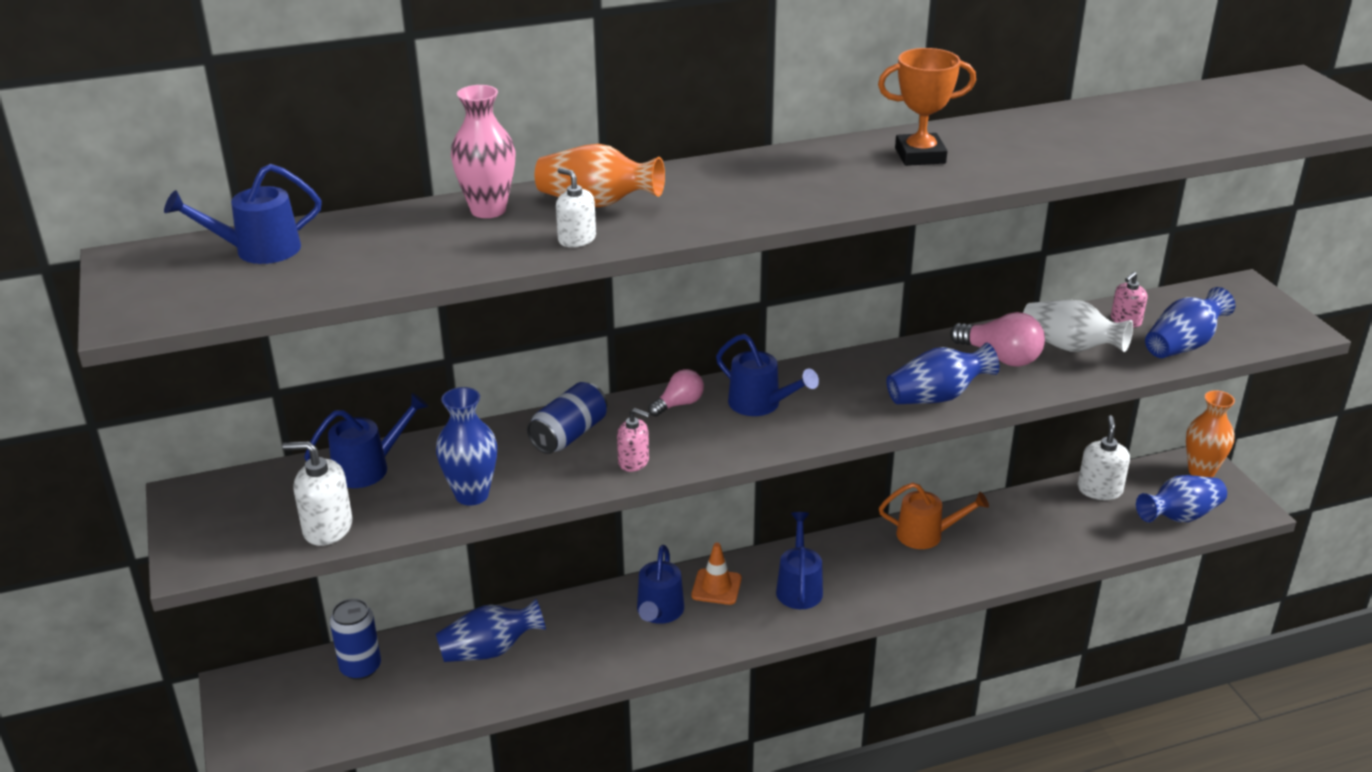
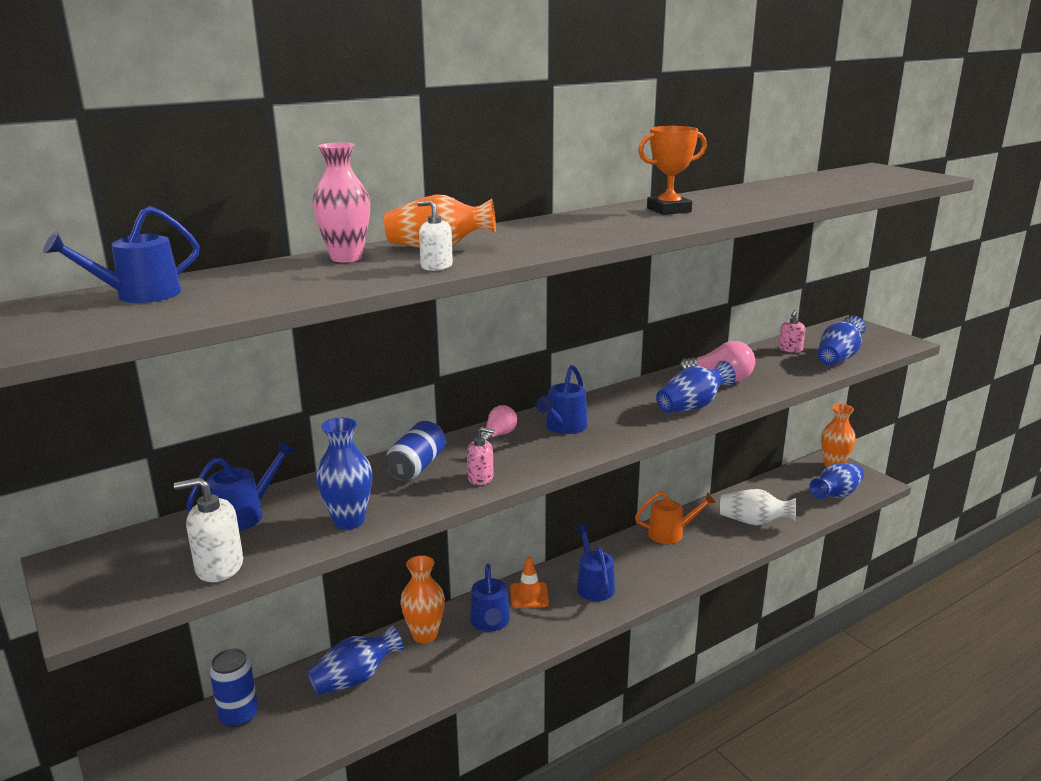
camera: 15 degrees left, 10 degrees down
blue watering can [716,334,819,416] -> blue watering can turned 90 degrees clockwise [536,365,587,434]
white vase [1023,300,1133,352] -> white vase moved to [720,489,796,525]
white soap dispenser [1077,415,1130,500] -> none
none -> orange vase [400,555,445,643]

